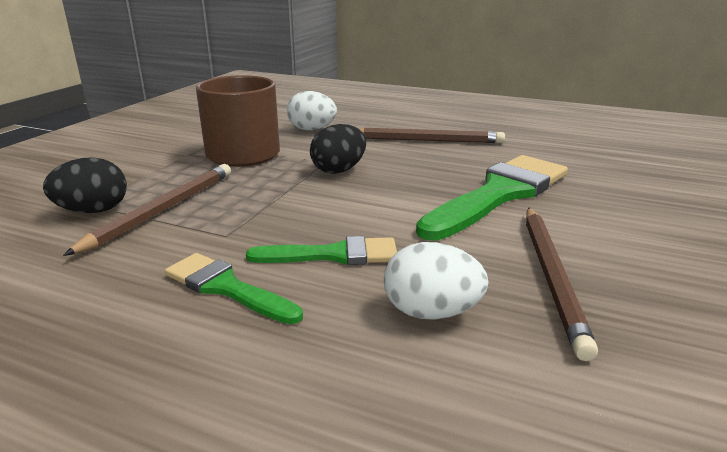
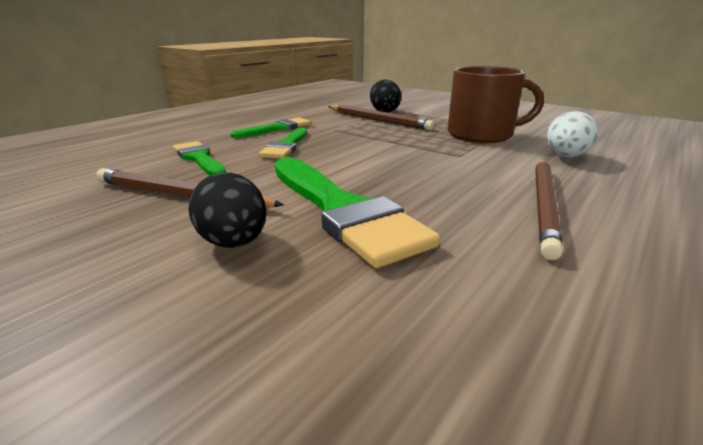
camera: 105 degrees right, 0 degrees up
black egg [310,124,366,174] -> black egg moved to [188,173,266,248]
white egg [384,242,489,320] -> green brush [173,141,226,176]

